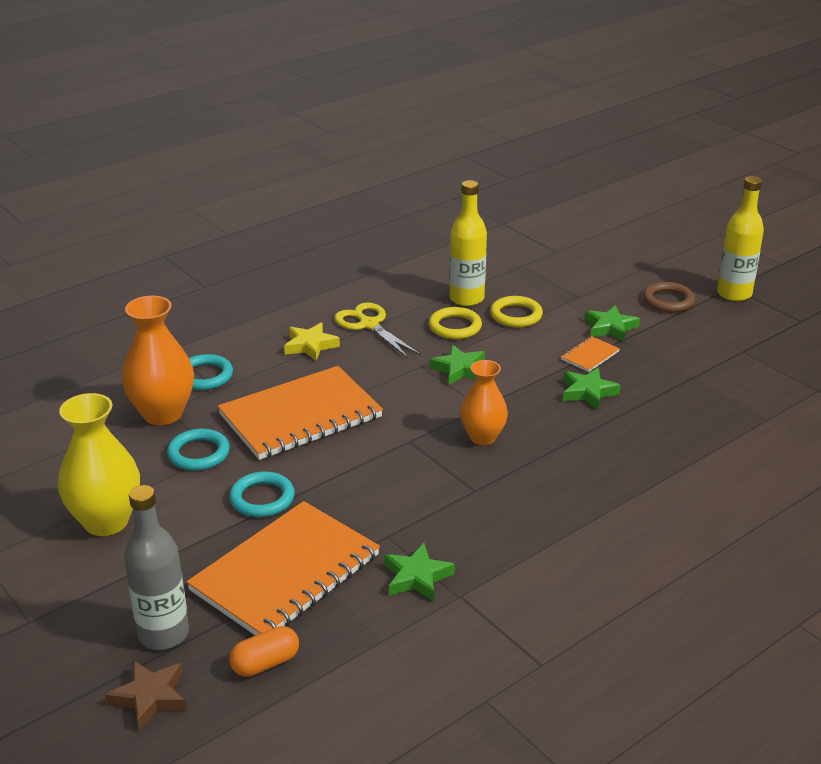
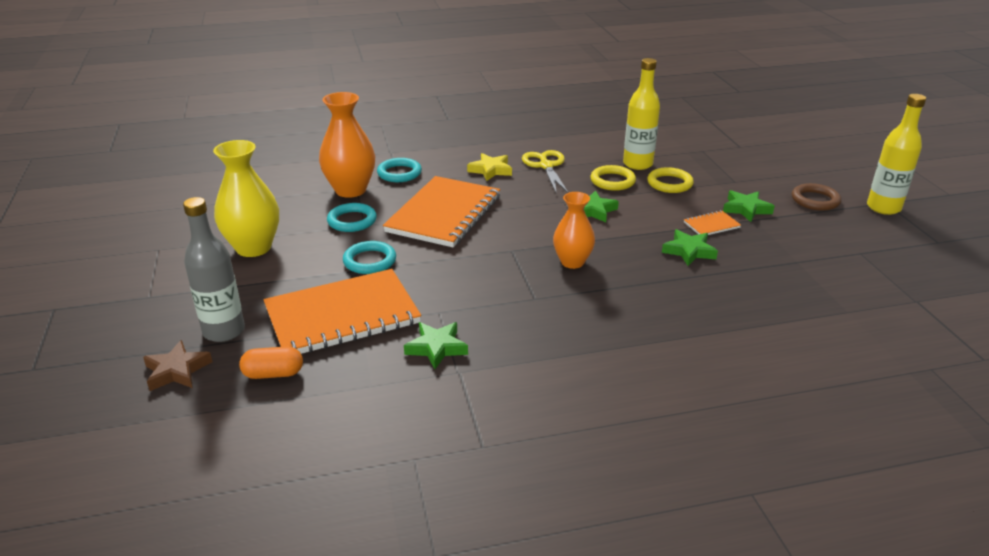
camera: 25 degrees right, 0 degrees up
orange notebook [218,366,383,460] -> orange notebook turned 60 degrees counterclockwise [383,176,500,247]

